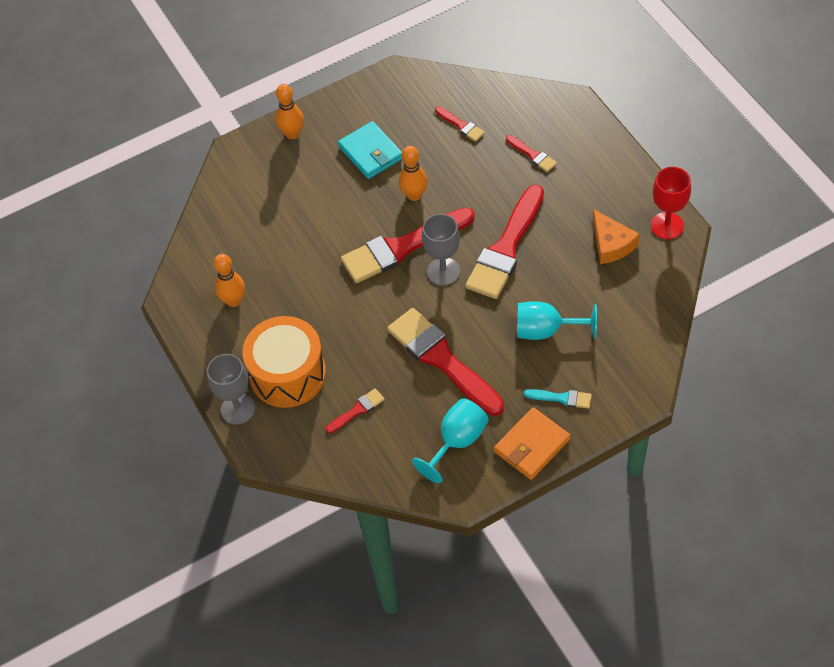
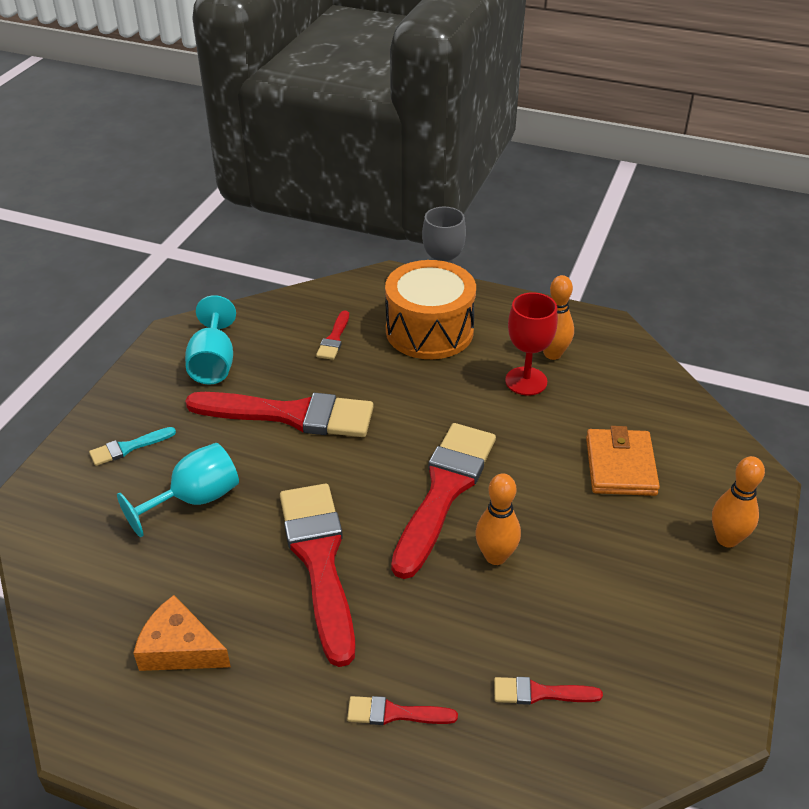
camera: 135 degrees right, 15 degrees down
turquoise wallet [338,121,402,179] -> none
grey goblet [422,214,460,286] -> none
orange wallet [494,407,570,480] -> orange wallet moved to [586,426,660,496]
red goblet [651,167,691,239] -> red goblet moved to [505,292,558,395]

